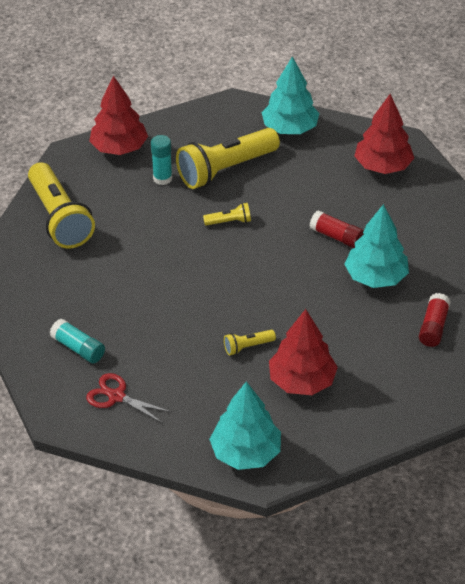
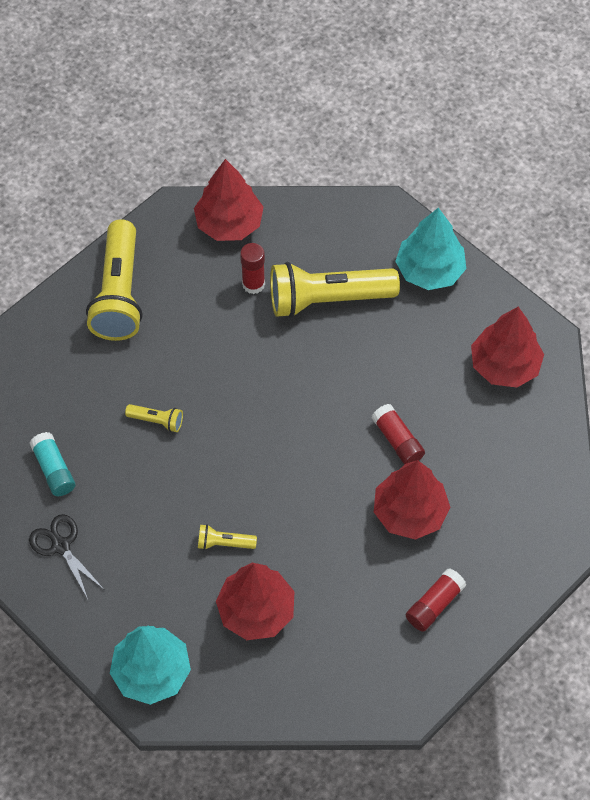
camera: 25 degrees right, 15 degrees up
red scissors [86,373,171,423] -> black scissors [29,514,103,599]
turquoise glue stick [151,135,173,185] -> red glue stick [240,243,265,294]
yellow flashlight [203,203,251,226] -> yellow flashlight moved to [125,404,183,432]
turquoise tree [344,204,409,288] -> red tree [374,460,450,540]

